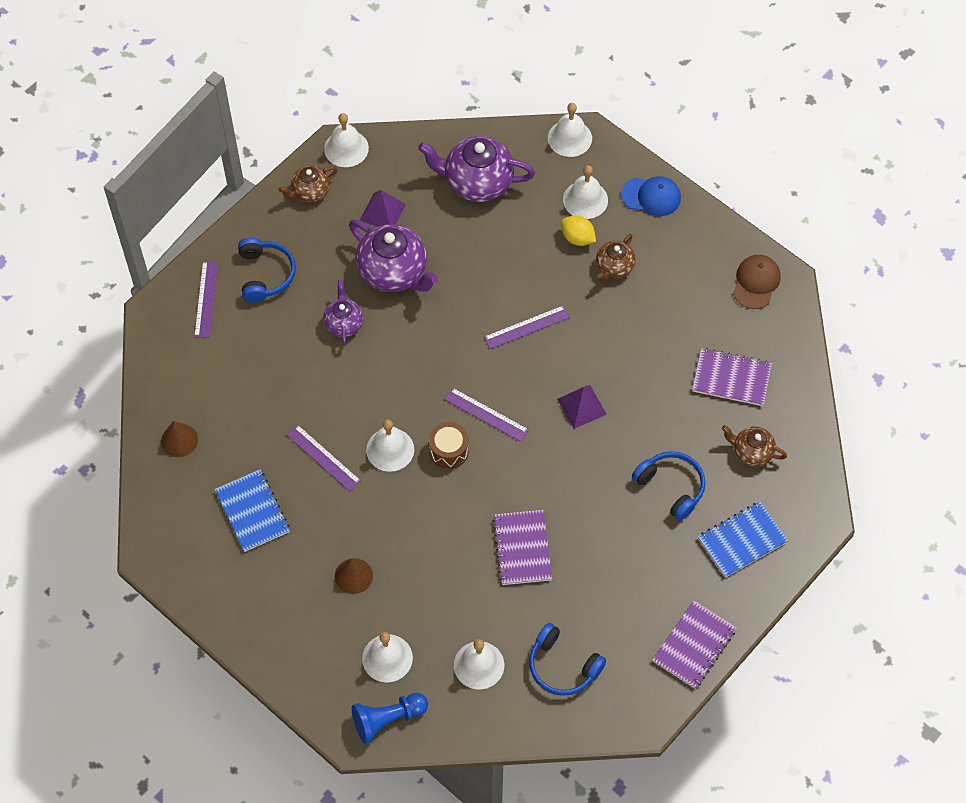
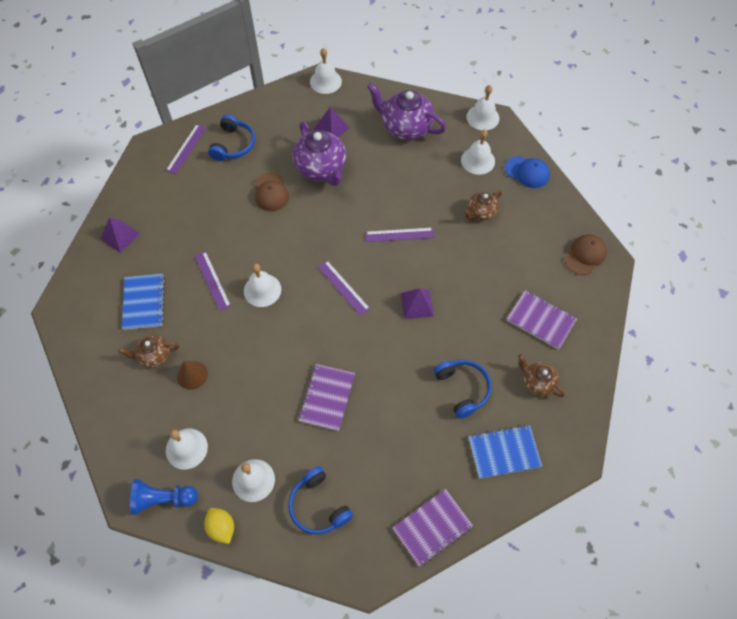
camera: 20 degrees right, 0 degrees up
brown cone [161,421,198,457] -> purple pyramid [100,217,140,253]
brown teapot [278,165,338,202] -> brown teapot moved to [118,334,179,368]
purple teapot [323,280,363,346] -> brown cap [254,173,289,211]
brown drum [429,422,469,469] -> none
yellow lemon [561,215,596,246] -> yellow lemon moved to [204,508,234,544]

